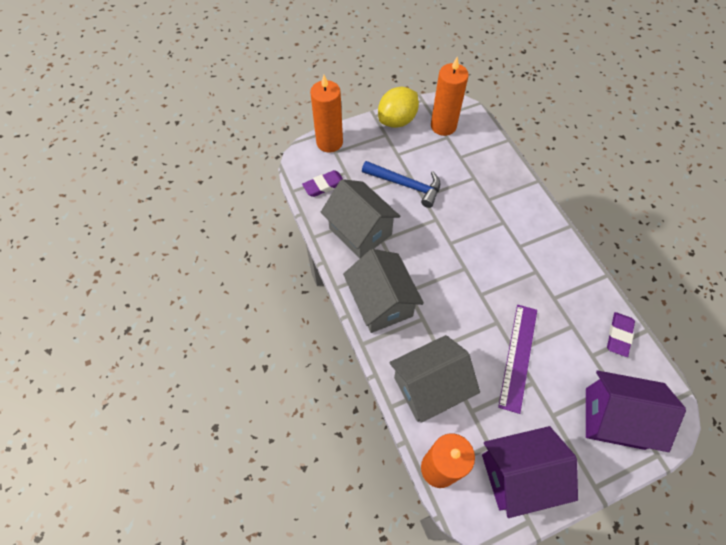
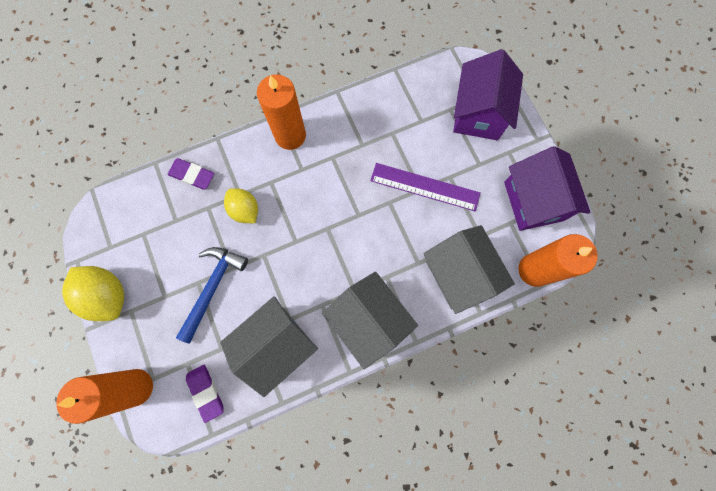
camera: 90 degrees left, 15 degrees up
grey house [343,249,424,333] -> grey house turned 75 degrees clockwise [322,272,418,369]
orange candle [431,57,469,136] -> orange candle moved to [257,75,306,150]
purple eraser [607,312,635,357] -> purple eraser moved to [168,158,214,190]
none -> yellow lemon [224,188,258,223]

